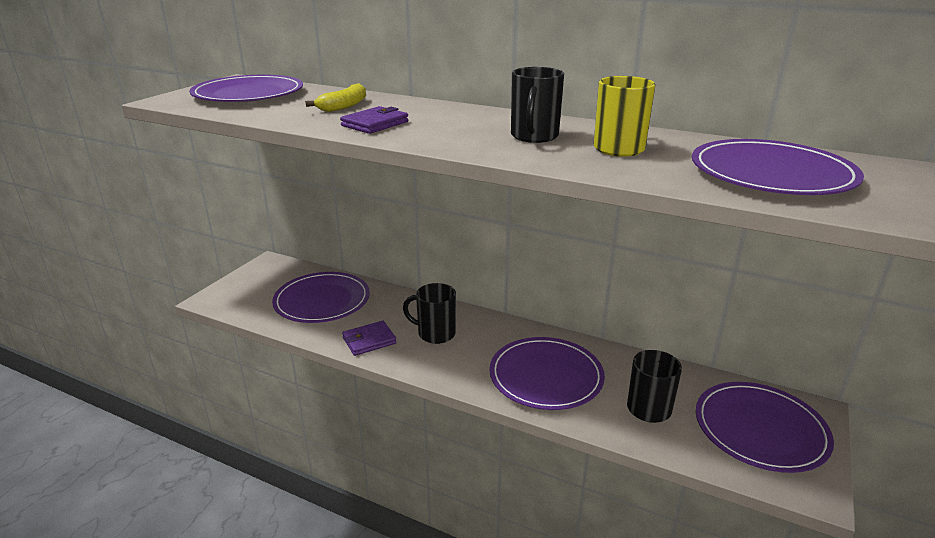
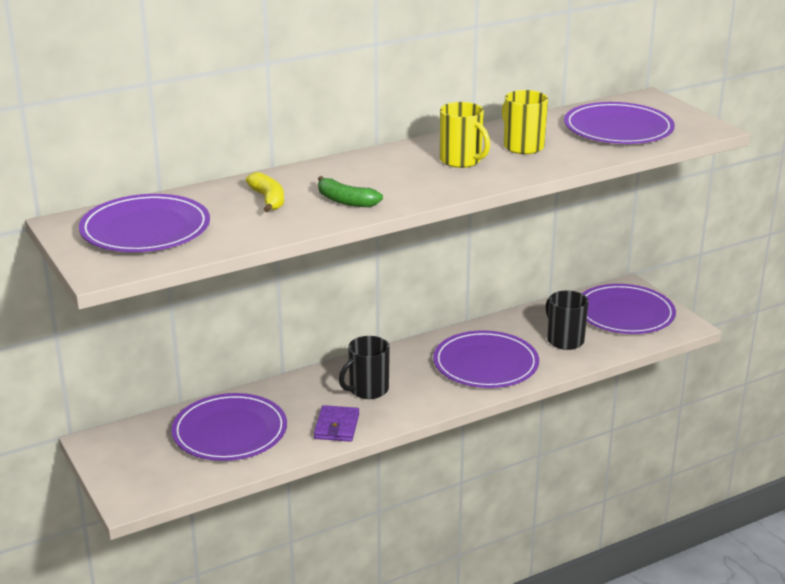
camera: 55 degrees left, 0 degrees up
purple wallet [340,106,408,134] -> green banana [318,176,383,207]
black mug [511,67,564,143] -> yellow mug [440,102,490,168]

